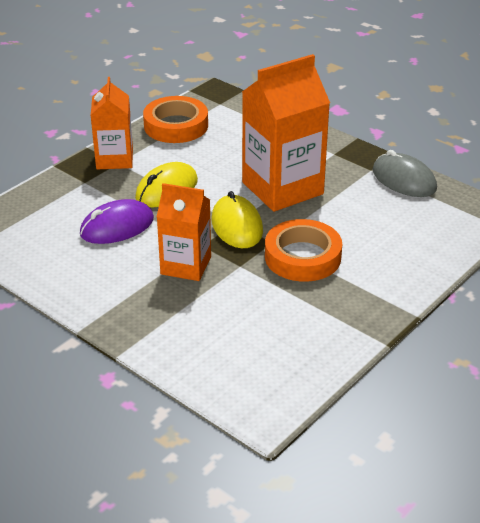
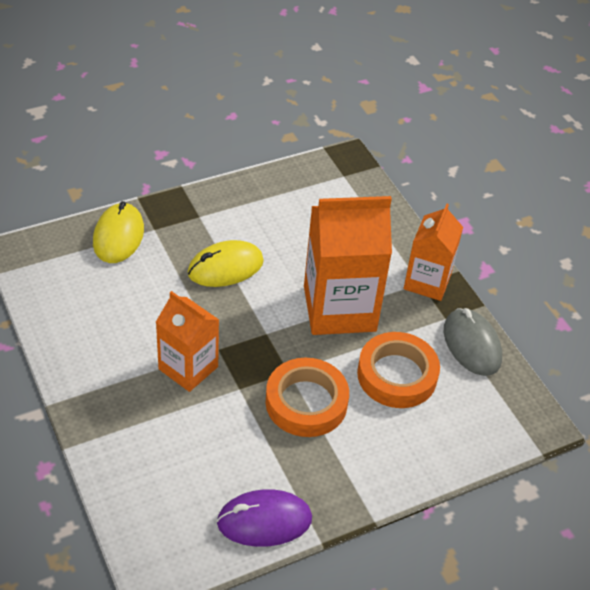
camera: 20 degrees right, 10 degrees up
purple mouse [80,199,154,244] -> purple mouse moved to [217,489,312,547]
orange carton [90,77,133,169] -> orange carton moved to [404,204,463,301]
orange tape [143,96,208,143] -> orange tape moved to [357,332,440,408]
yellow mouse [212,191,263,248] -> yellow mouse moved to [93,201,144,263]

